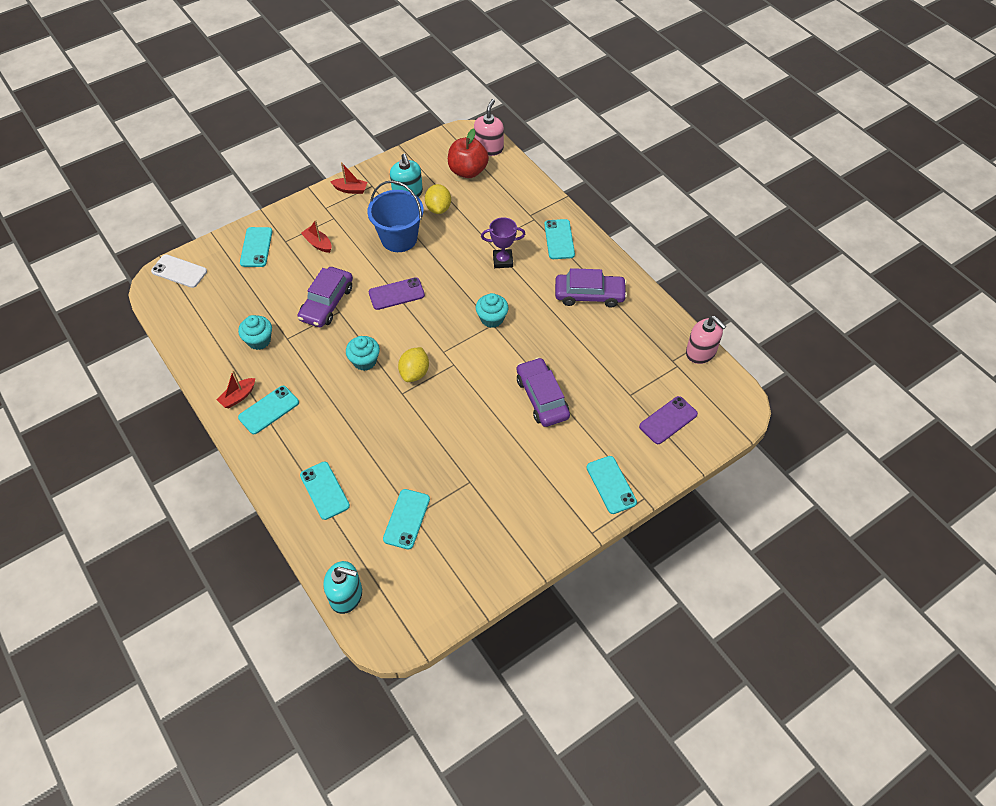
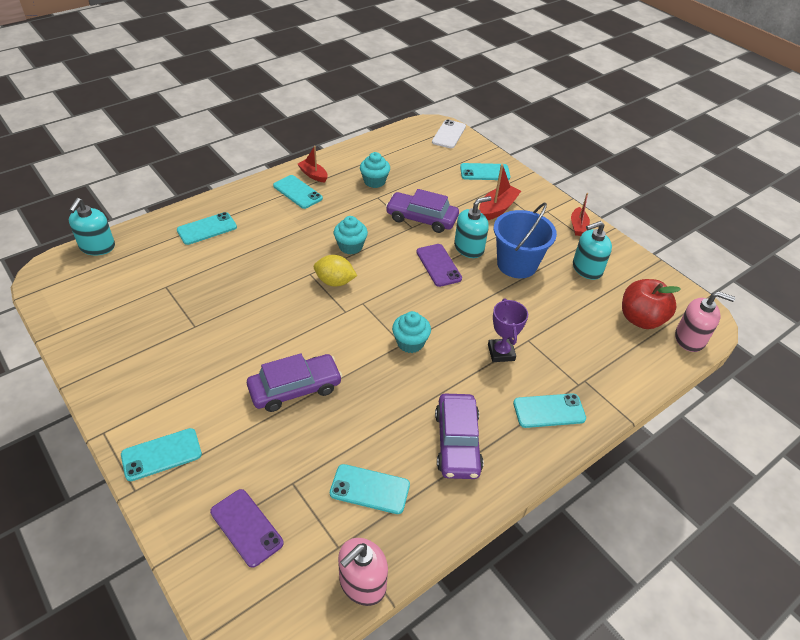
camera: 85 degrees right, 10 degrees down
red boat [301,220,331,253] -> red boat [479,164,521,220], size x1.51
turquoise phone [383,489,430,549] -> turquoise phone moved to [330,464,410,514]
yellow lemon [425,184,451,214] -> none
none -> turquoise soap dispenser [454,196,491,258]

